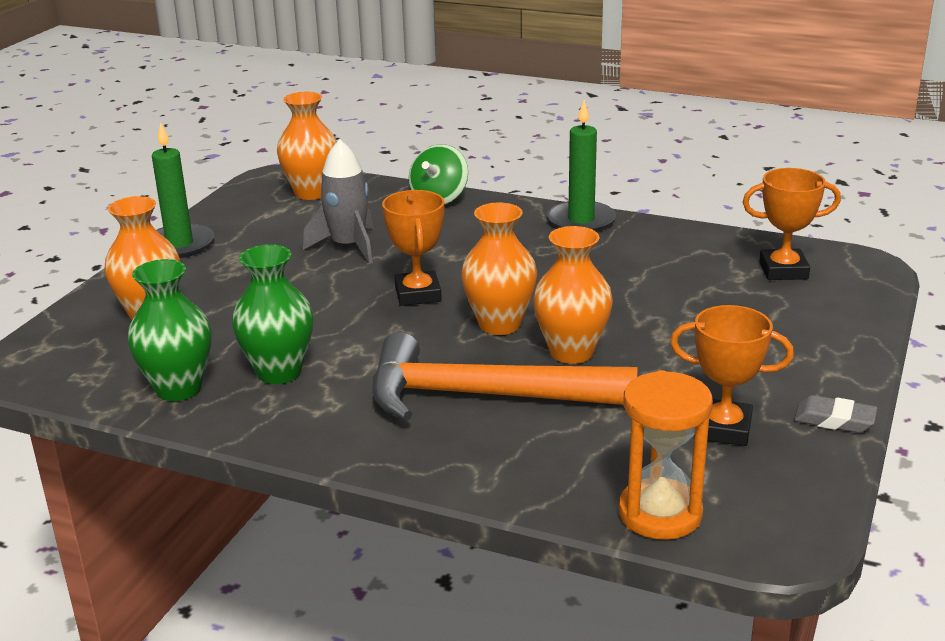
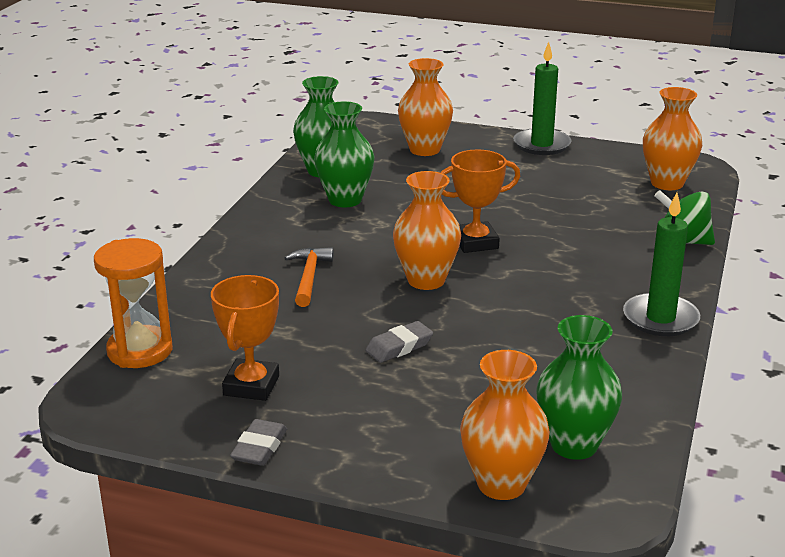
camera: 85 degrees right, 0 degrees up
grey rocket [303,139,373,264] -> none
orange hammer [372,332,637,421] -> orange hammer [285,247,334,307], size x0.47
orange vase [533,226,613,364] -> orange vase moved to [460,350,550,500]
orange trophy [743,168,841,280] -> green vase [536,315,622,460]
none -> grey eraser [365,321,433,363]

